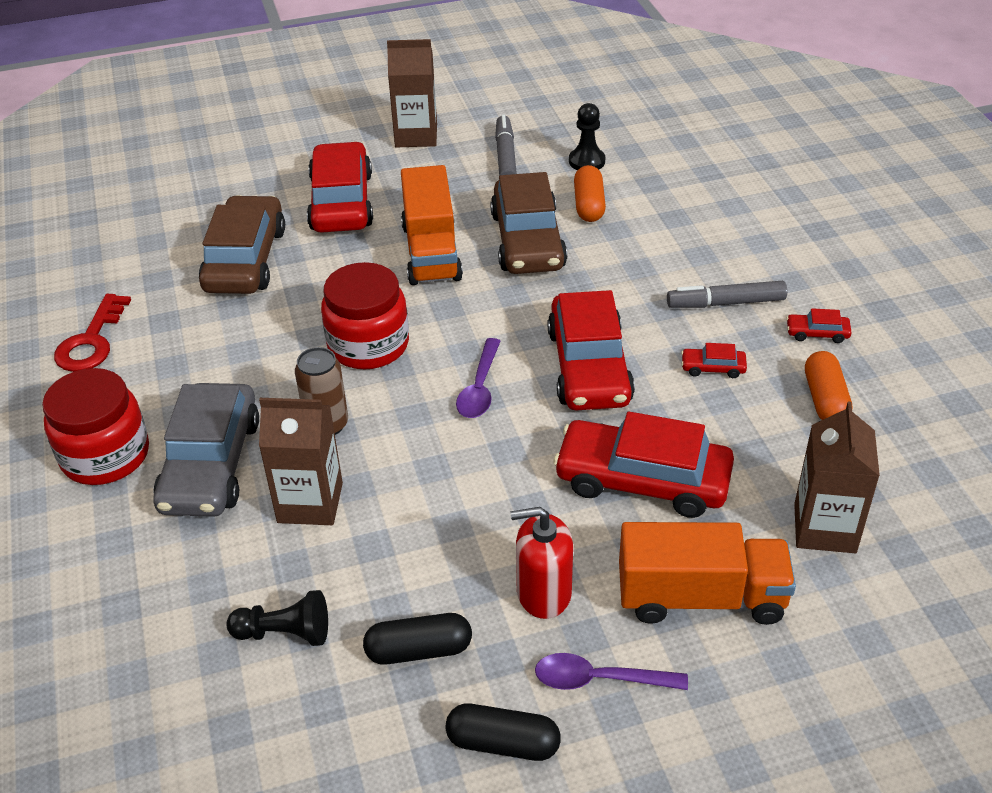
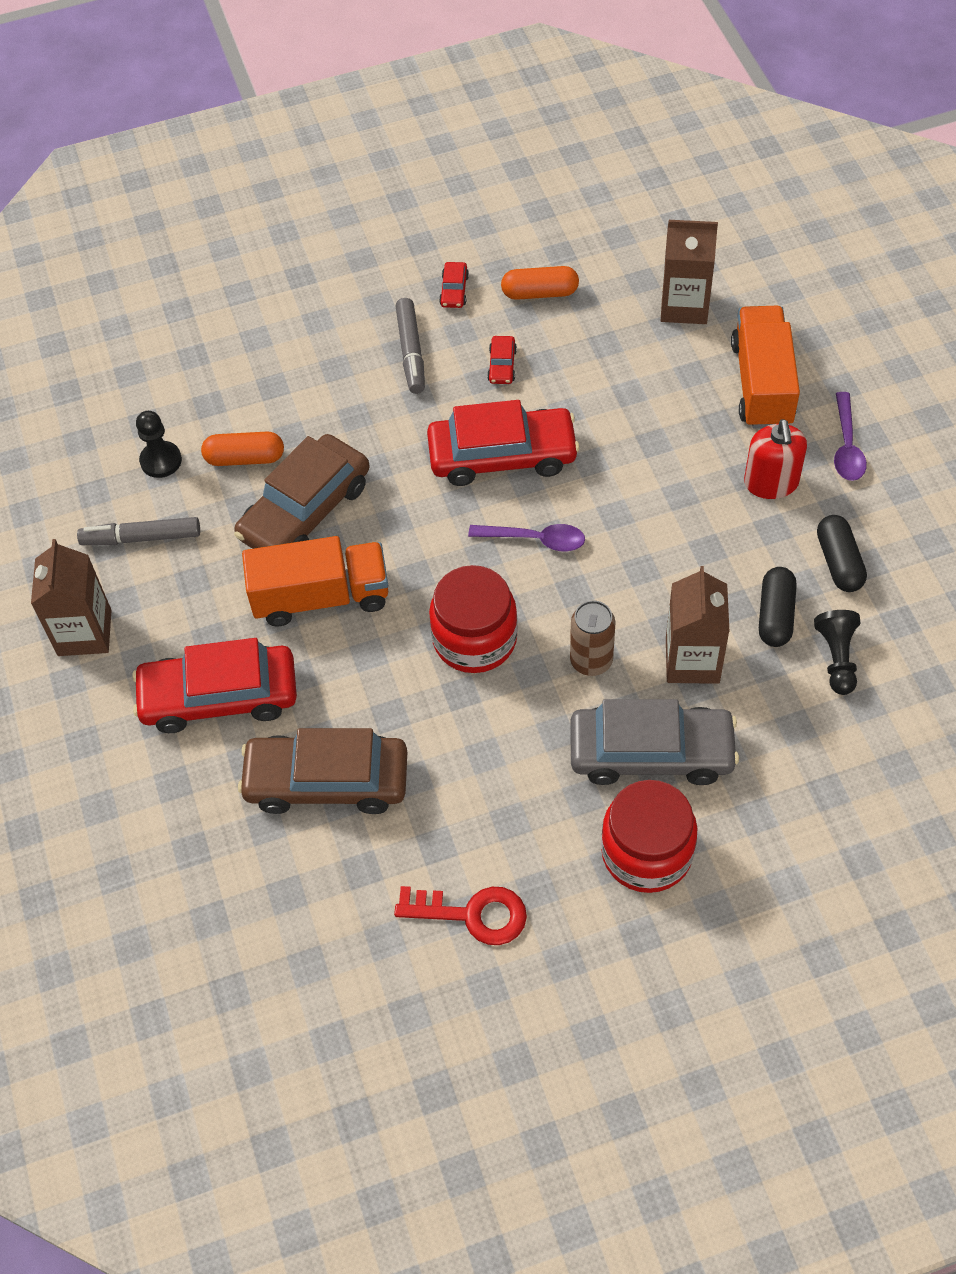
camera: 90 degrees left, 15 degrees up
black capsule [445,703,561,761] -> black capsule moved to [759,567,797,647]
brown car [490,172,567,274] -> brown car turned 135 degrees clockwise [234,434,369,549]
red car [553,412,734,518] -> none

